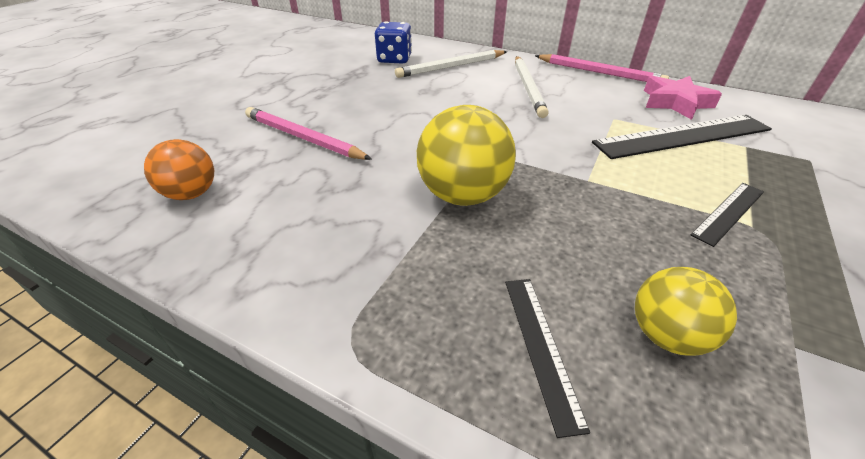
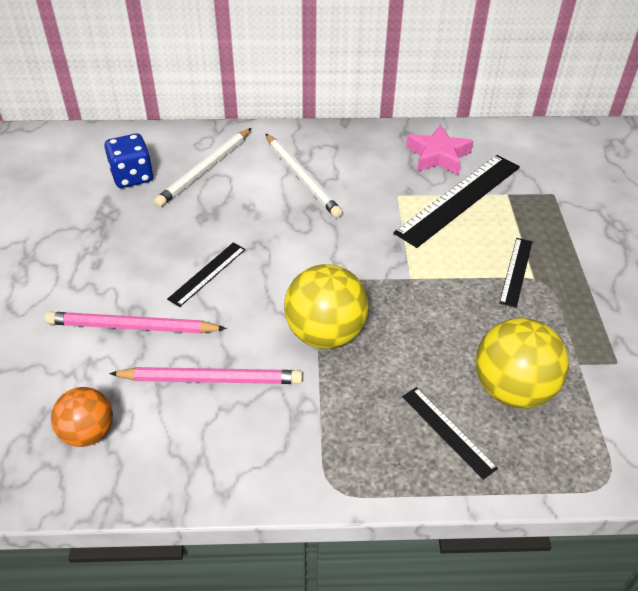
camera: 30 degrees left, 5 degrees up
pink pencil [535,54,669,82] -> pink pencil moved to [109,367,303,384]
yellow ball [635,267,737,356] -> yellow ball [476,318,569,408], size x1.59
none -> black ruler [167,243,246,307]

